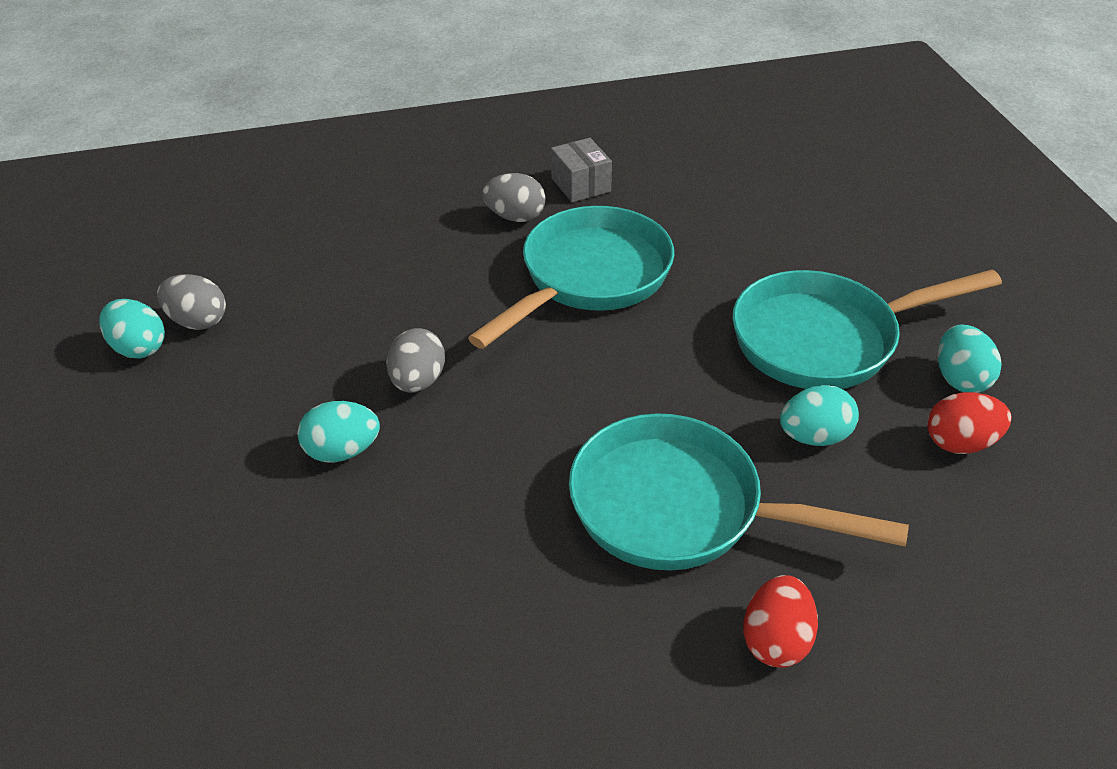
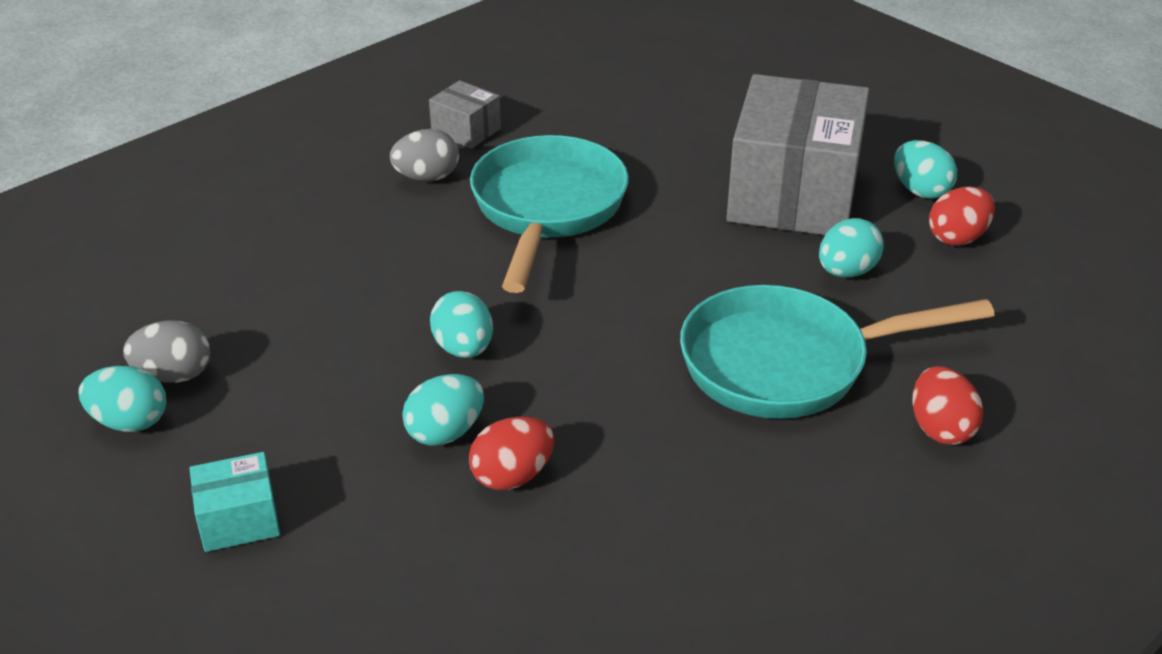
camera: 30 degrees left, 5 degrees down
grey egg [386,328,445,393] -> turquoise egg [430,291,493,358]
turquoise pan [732,270,1002,389] -> grey box [726,74,870,235]
none -> turquoise box [189,452,280,552]
none -> red egg [469,417,554,490]

